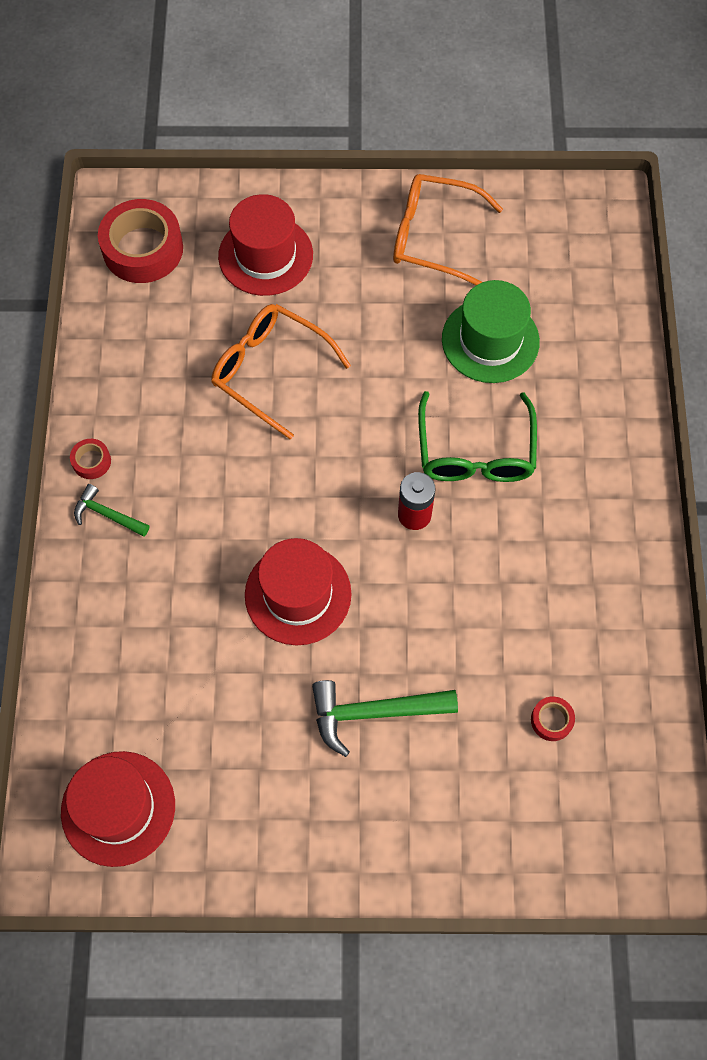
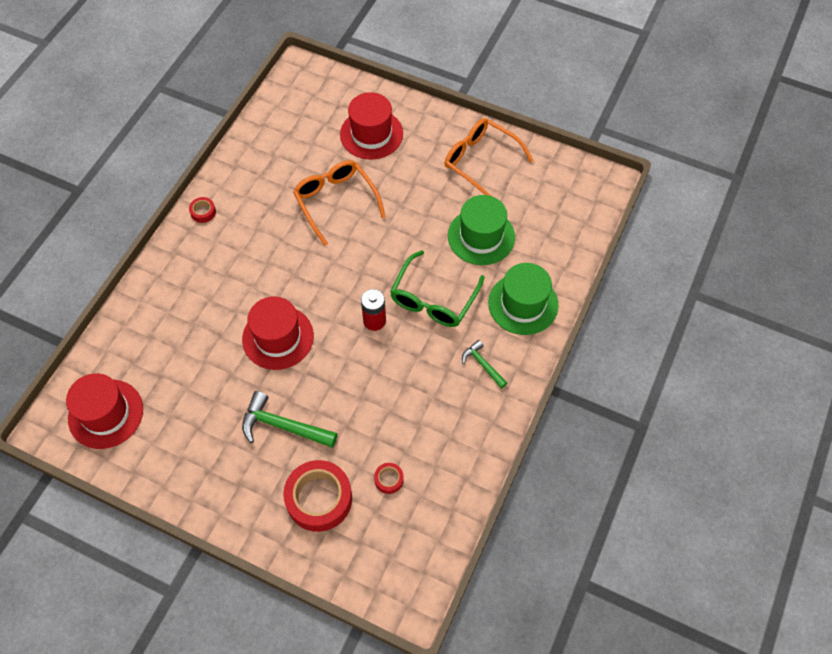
camera: 25 degrees right, 5 degrees down
green hammer [74,484,149,536] -> green hammer moved to [462,340,507,389]
red tape [98,199,183,283] -> red tape moved to [283,460,352,532]
none -> green hat [488,263,559,335]

